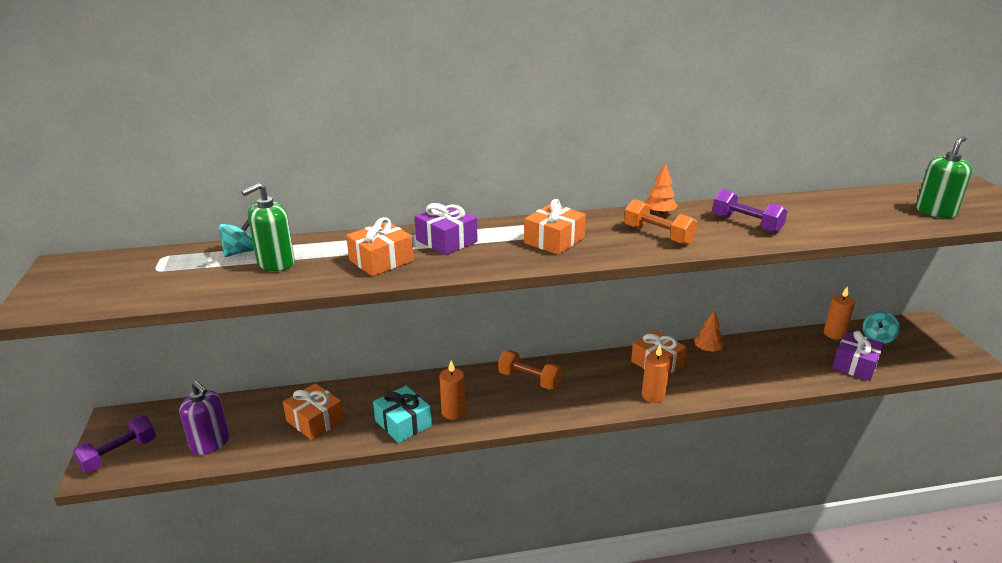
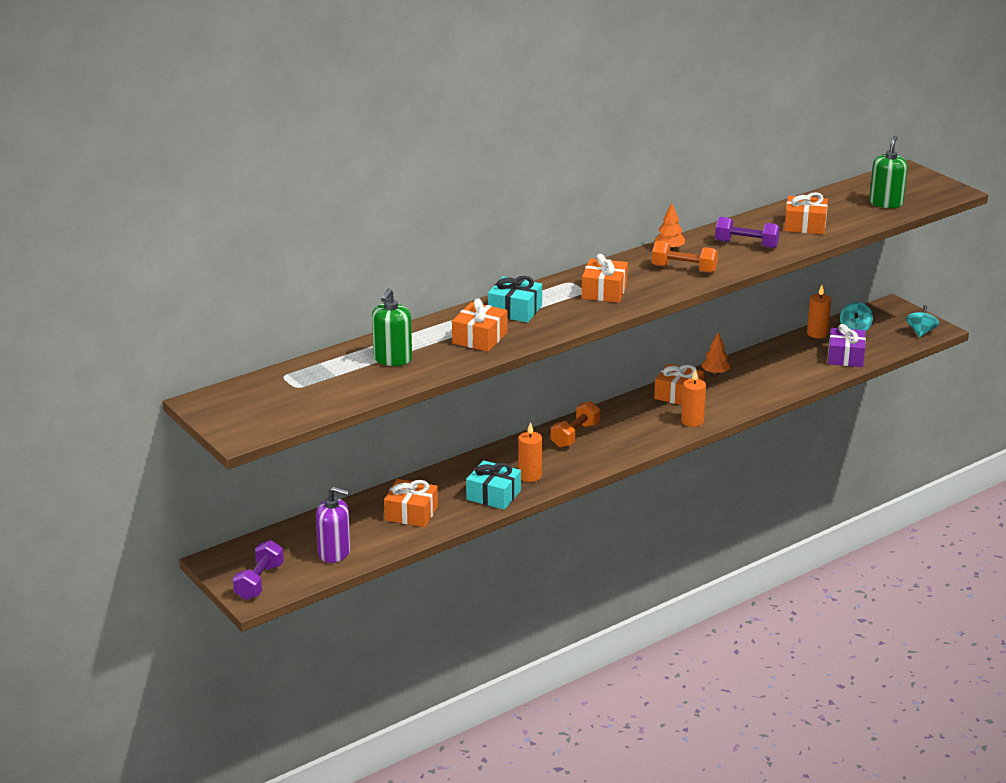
camera: 25 degrees left, 0 degrees up
turquoise spinning top [218,219,254,257] -> turquoise spinning top moved to [906,305,939,337]
purple gift [415,203,478,255] -> turquoise gift [488,276,542,323]
orange dumbbell [498,350,562,390] -> orange dumbbell turned 60 degrees counterclockwise [551,401,600,448]
none -> orange gift [784,192,828,234]

